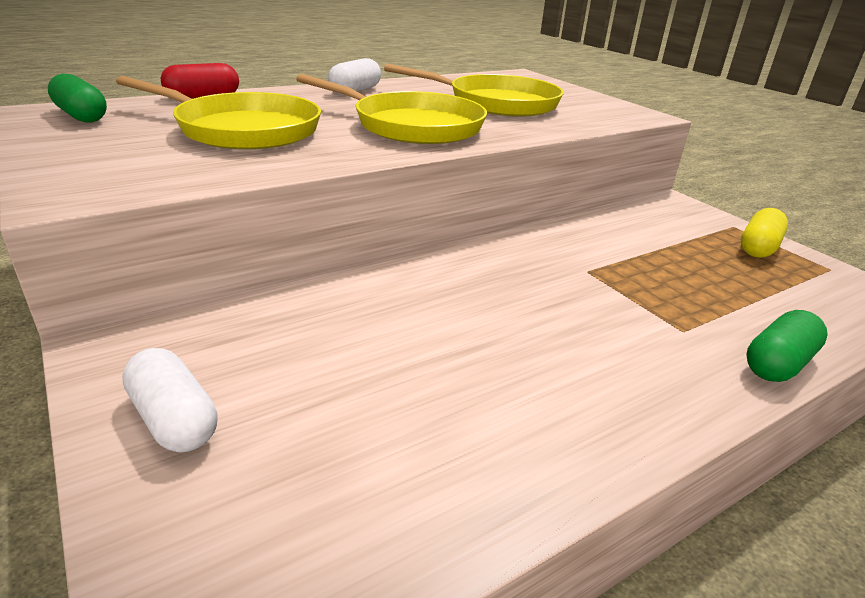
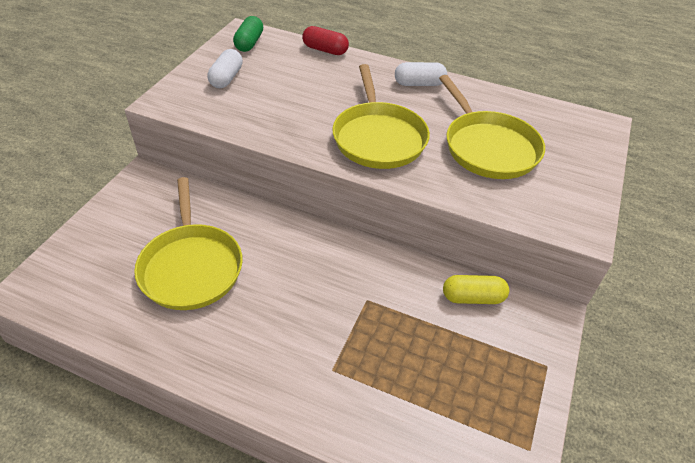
camera: 55 degrees right, 15 degrees up
yellow pan [116,76,321,150] -> yellow pan moved to [134,177,243,310]
white capsule [122,348,218,453] -> white capsule moved to [207,49,243,88]
yellow capsule [741,208,788,258] -> yellow capsule moved to [443,275,509,304]
green capsule [746,310,828,382] -> none

